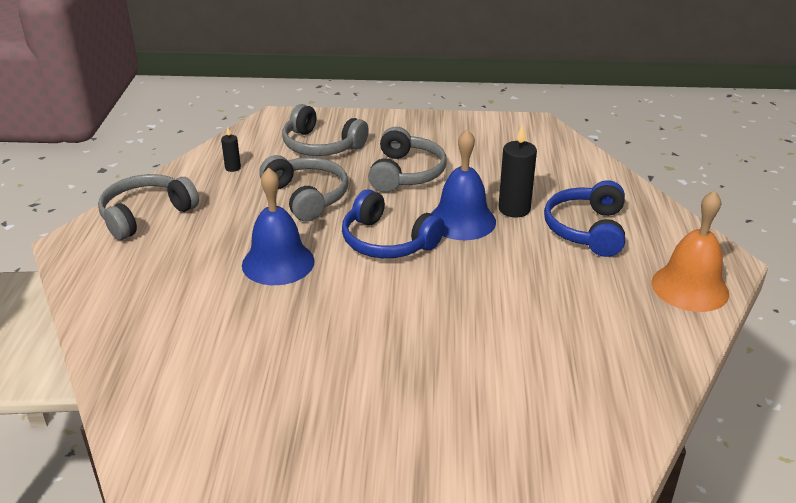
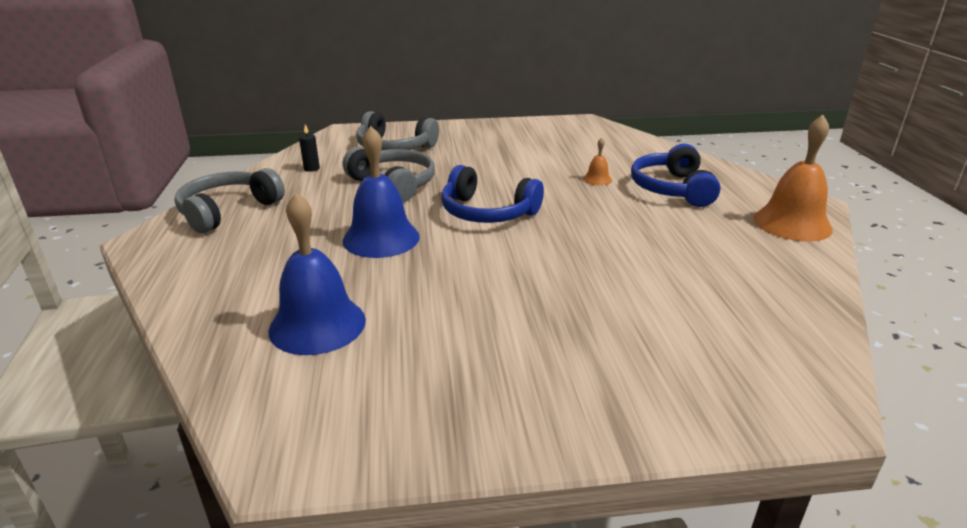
camera: 10 degrees left, 5 degrees down
grey headphones [368,127,447,193] -> none
blue bell [431,129,496,240] -> blue bell moved to [269,193,366,355]
black candle [498,124,537,217] -> orange bell [583,138,612,186]

